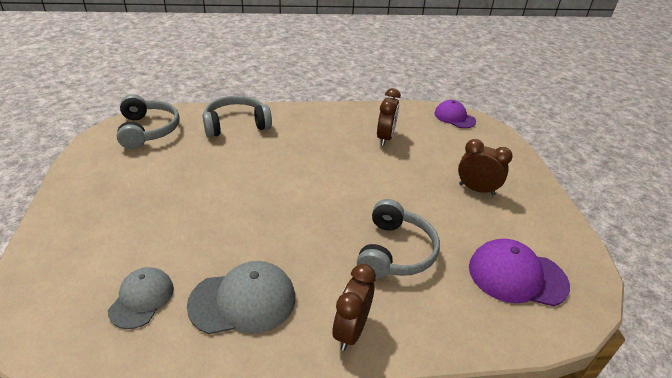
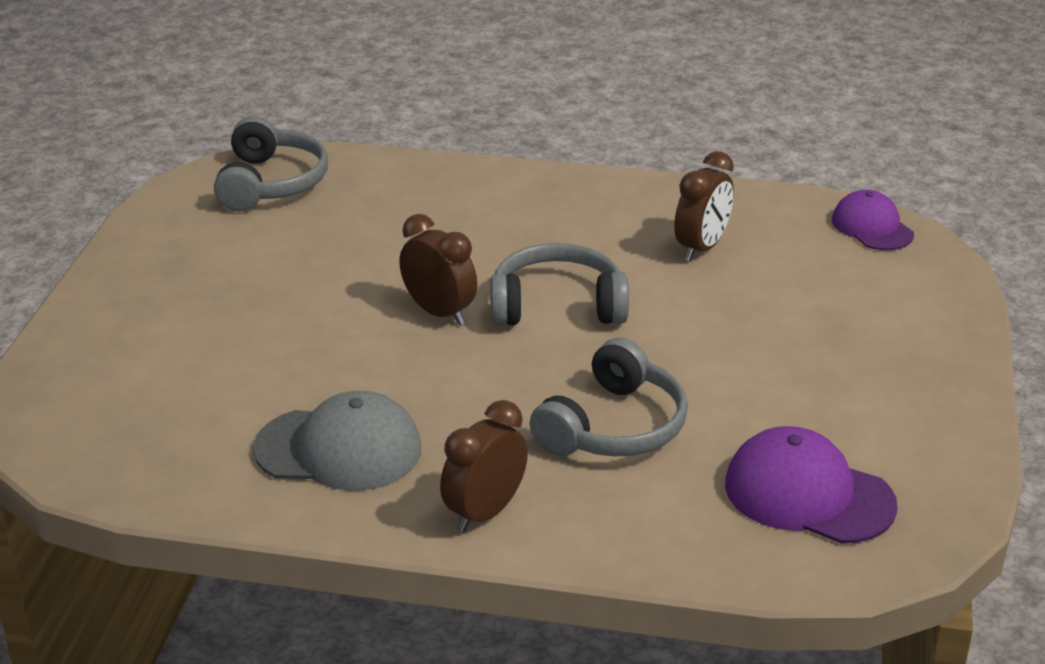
camera: 20 degrees right, 5 degrees down
grey cap [108,267,174,329] -> none
grey headphones [203,96,272,137] -> grey headphones moved to [490,243,629,326]
brown clock [458,139,513,195] -> brown clock moved to [399,214,477,325]

